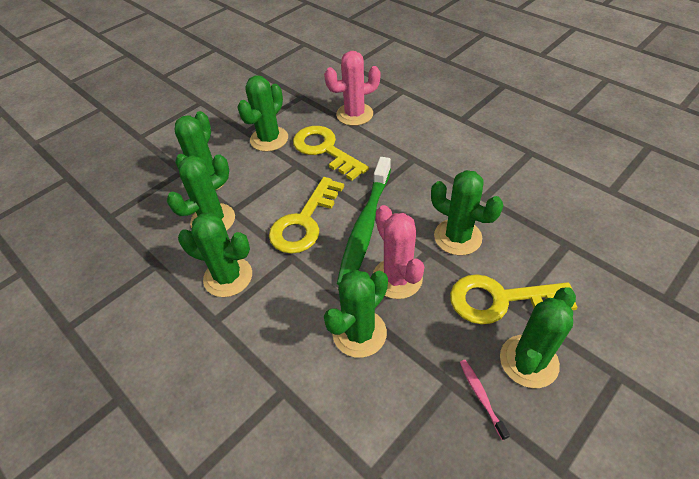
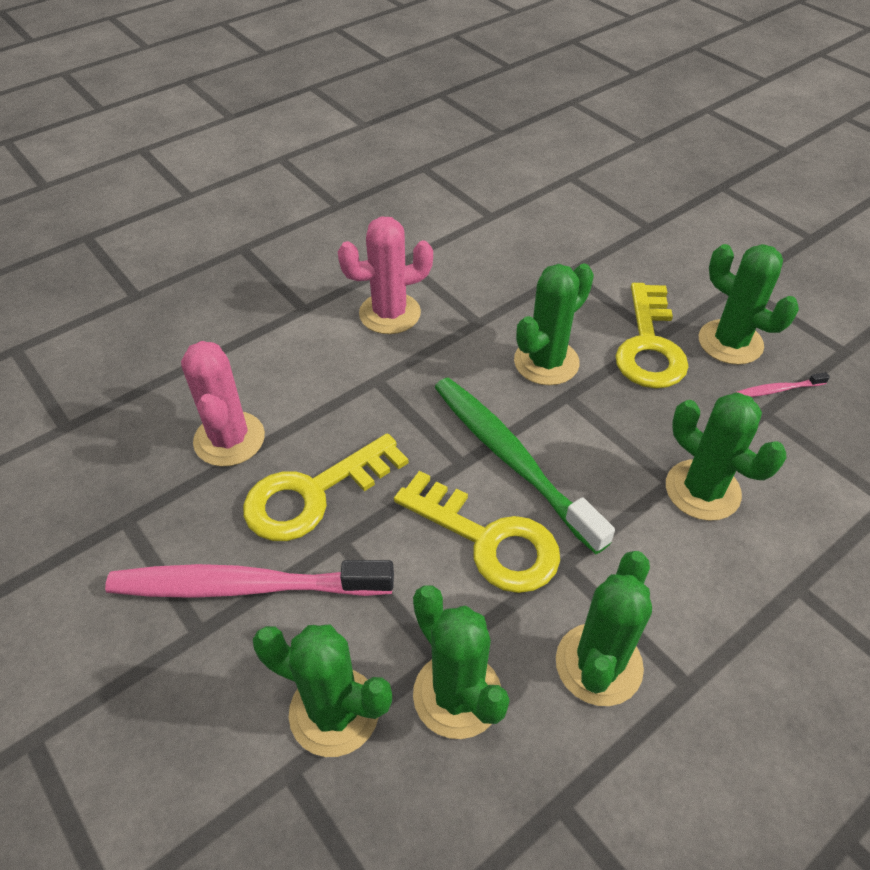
camera: 85 degrees left, 0 degrees up
green cactus [237,76,288,152] -> pink toothbrush [105,560,394,598]
green toothbrush [337,157,391,285] -> green toothbrush turned 150 degrees counterclockwise [434,378,615,554]
pink cactus [373,205,424,299] -> pink cactus moved to [338,216,433,334]

